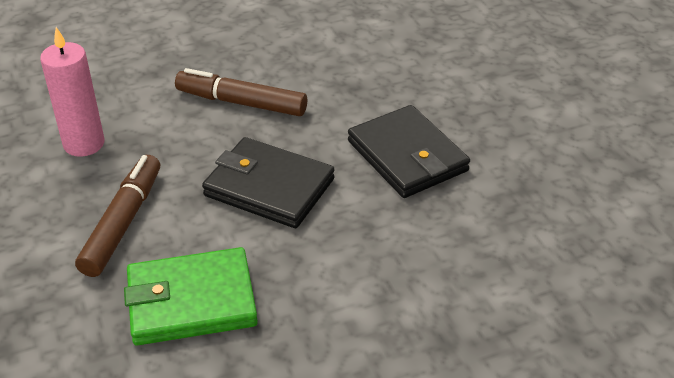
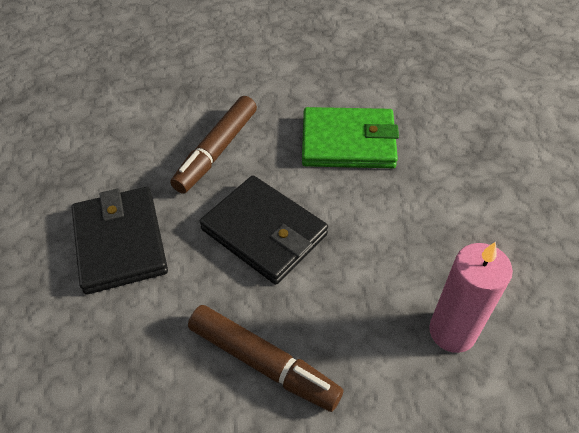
camera: 165 degrees left, 10 degrees up
brown marker [75,155,160,277] -> brown marker moved to [170,96,257,194]

